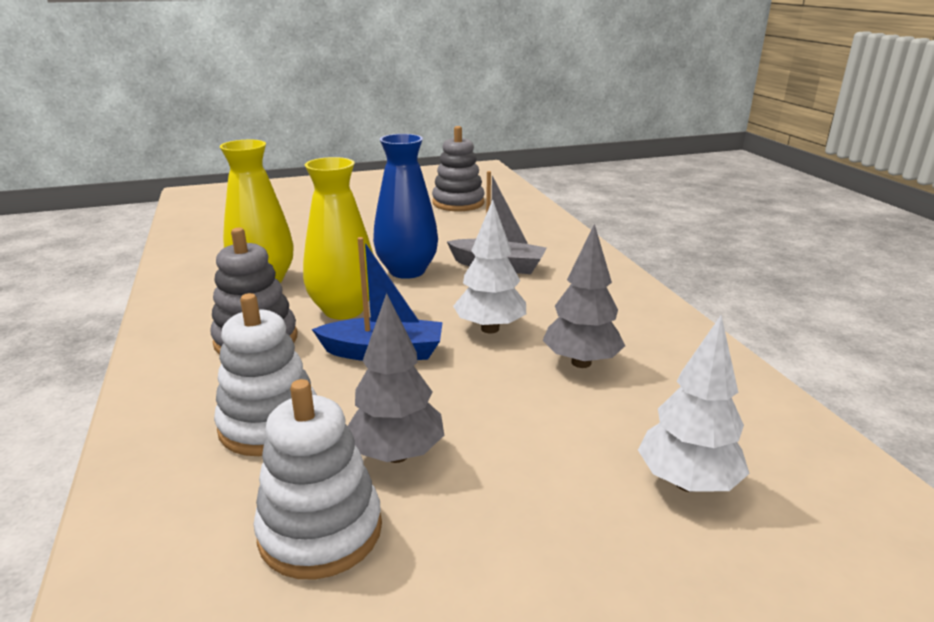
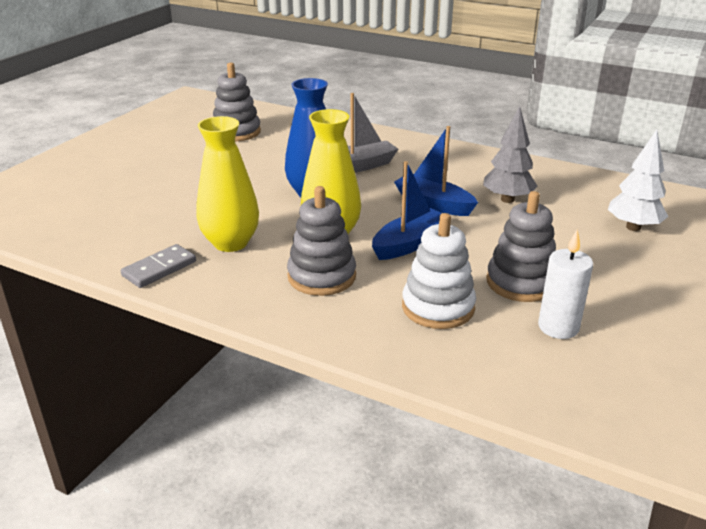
camera: 45 degrees left, 5 degrees up
white stacking toy [254,379,382,579] -> white candle [538,229,593,339]
grey tree [348,293,444,463] -> grey stacking toy [486,191,556,302]
white tree [453,200,526,334] -> blue boat [394,126,478,216]
none -> grey domino [121,244,196,288]

